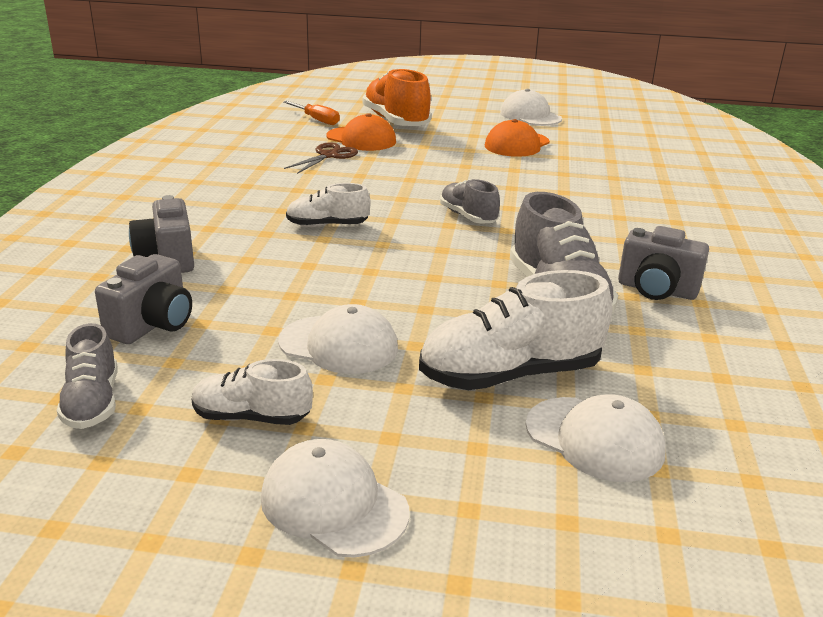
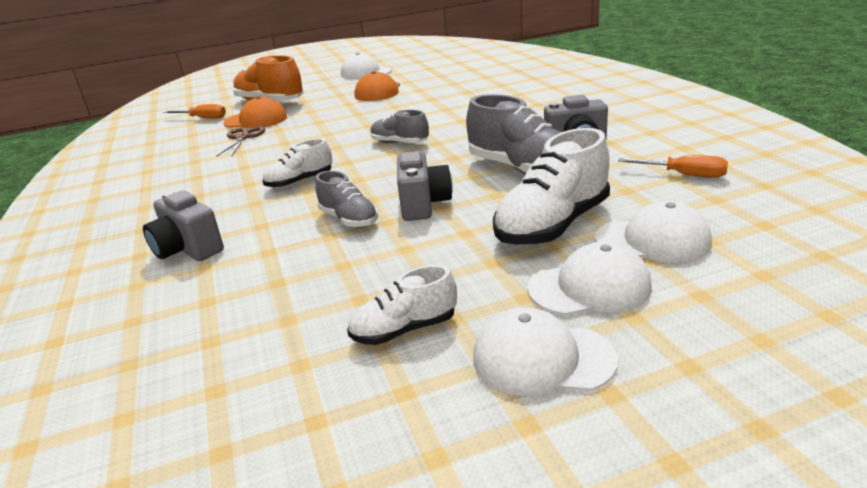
camera: 25 degrees left, 0 degrees up
grey shoe [57,323,117,429] -> grey shoe moved to [315,171,378,228]
grey camera [95,254,192,344] -> grey camera moved to [397,151,453,221]
white cap [278,304,398,374] -> white cap moved to [527,241,652,316]
none -> orange screwdriver [618,155,728,178]

